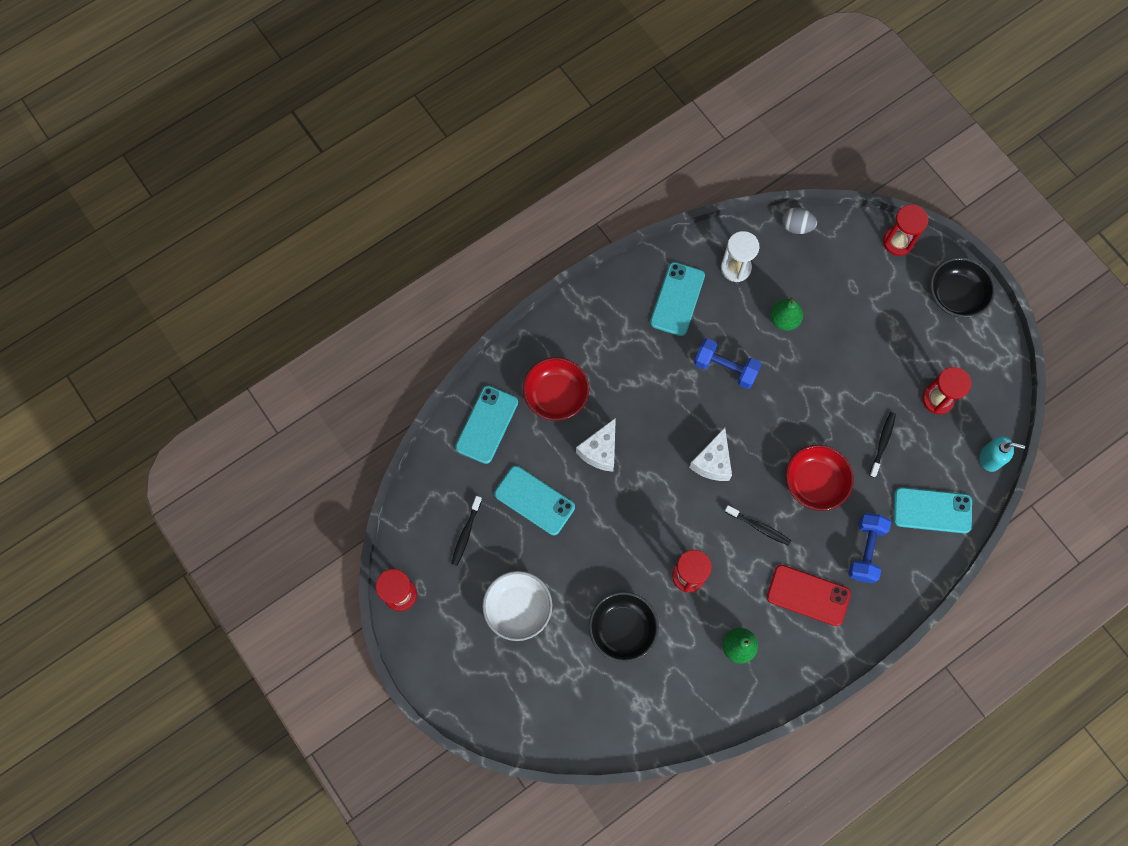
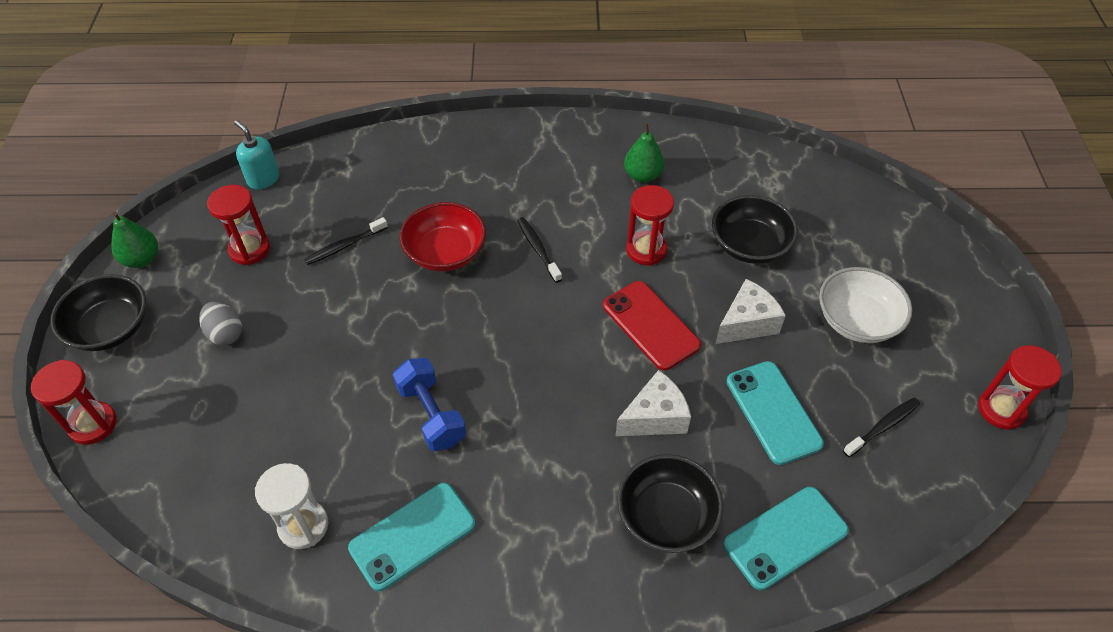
camera: 145 degrees left, 20 degrees down
red bowl [523,357,589,421] -> black bowl [617,454,723,553]
white cheese [689,428,732,481] -> white cheese moved to [715,279,786,344]
red phone [767,565,851,626] -> red phone moved to [603,281,701,371]
green pear [770,297,803,331] -> green pear moved to [111,212,158,268]
grey egg [782,207,817,234] -> grey egg moved to [199,302,242,345]
blue dumbbell [848,513,891,583] -> none
turquoise phone [893,487,972,533] -> none

